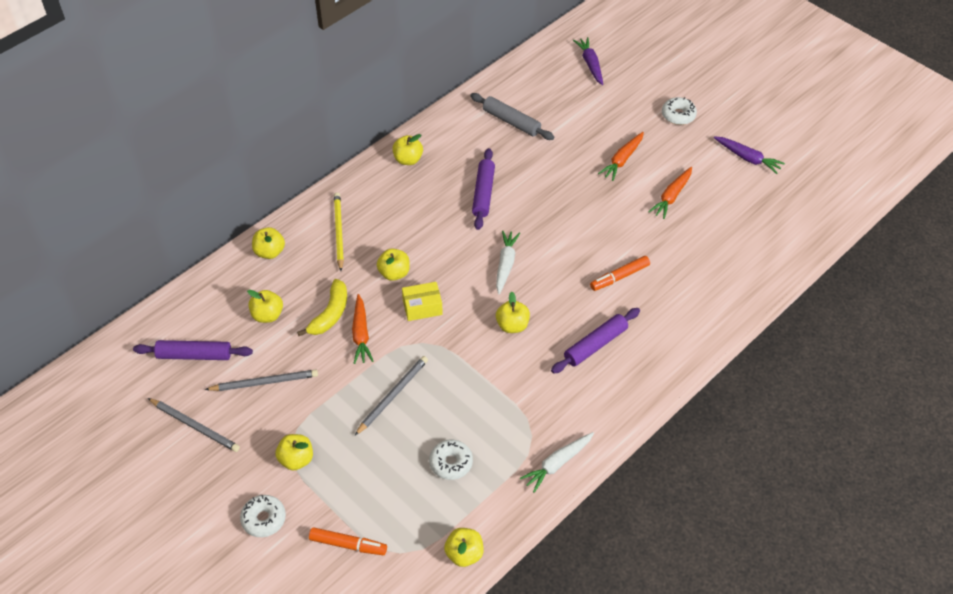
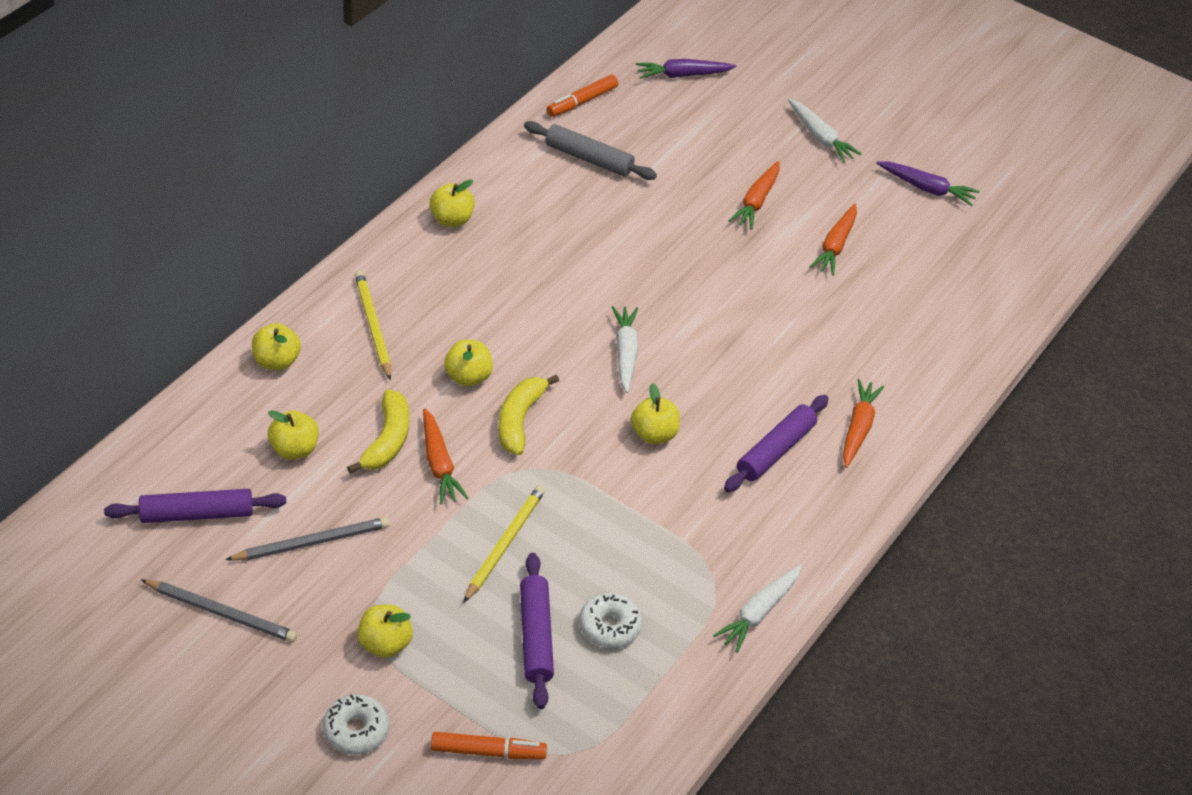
camera: 15 degrees left, 5 degrees down
grey pencil [355,356,428,435] -> yellow pencil [463,485,545,603]
yellow box [402,282,443,321] -> yellow banana [498,375,559,455]
yellow apple [444,528,484,567] -> none
purple rolling pin [472,148,495,230] -> purple rolling pin moved to [520,553,554,709]
purple carrot [573,37,603,85] -> purple carrot turned 75 degrees counterclockwise [636,59,736,79]
orange marker [590,256,650,291] -> orange marker moved to [547,75,618,117]
white donut [662,97,697,125] -> white carrot [788,99,862,163]
none -> orange carrot [843,379,884,468]

